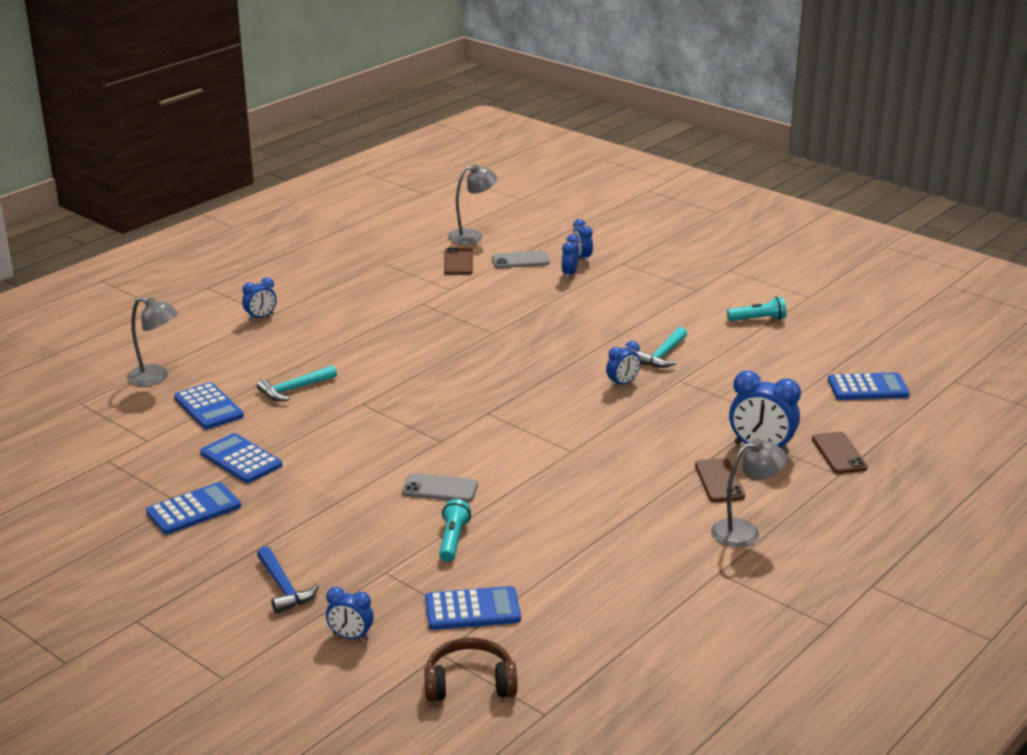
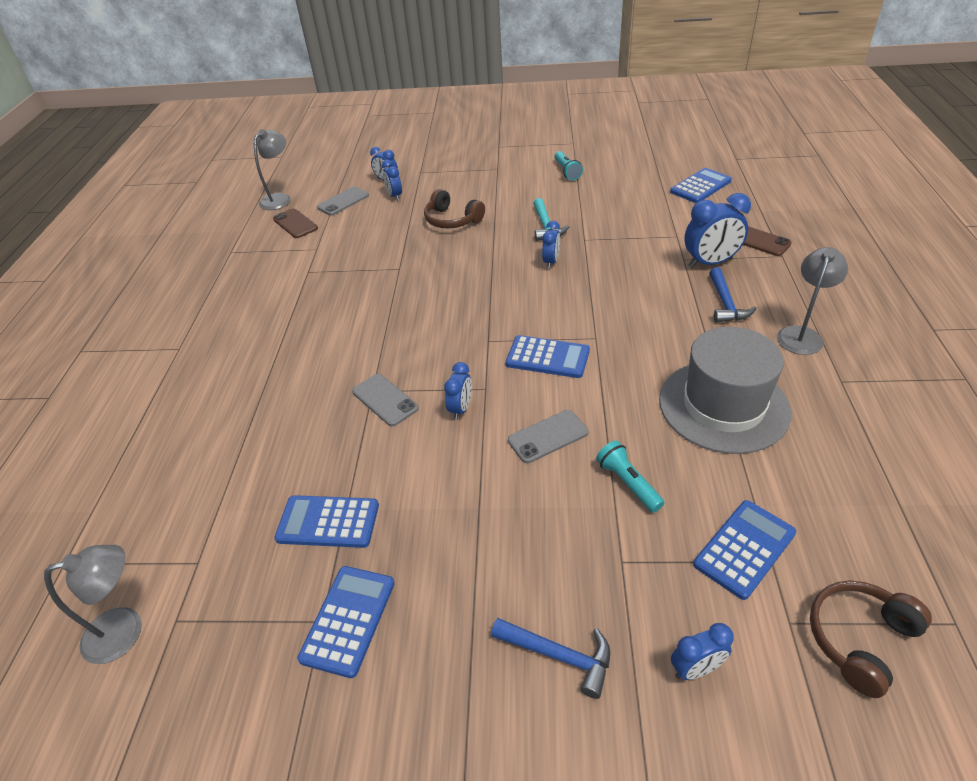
camera: 35 degrees left, 15 degrees up
grey lamp [127,297,178,386] -> grey lamp moved to [44,545,142,664]
blue calculator [174,382,244,429] -> blue calculator moved to [506,335,590,378]
blue clock [242,277,277,321] -> blue clock moved to [444,362,472,420]
turquoise hammer [257,365,337,401] -> none
brown phone [695,458,745,502] -> blue hammer [709,267,757,323]
turquoise flashlight [727,297,786,321] -> turquoise flashlight turned 120 degrees clockwise [554,151,583,181]
none -> grey phone [352,374,419,426]
none -> brown headphones [424,189,485,228]
none -> grey hat [659,327,791,454]

